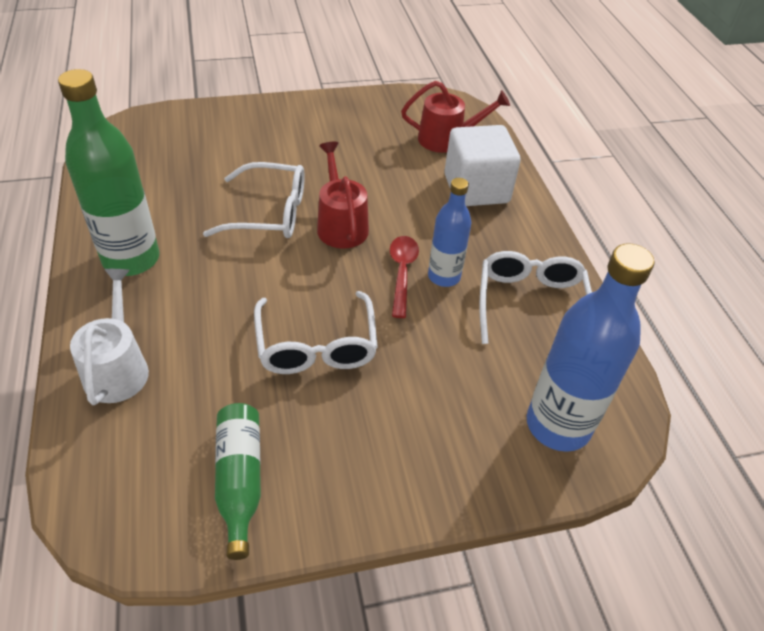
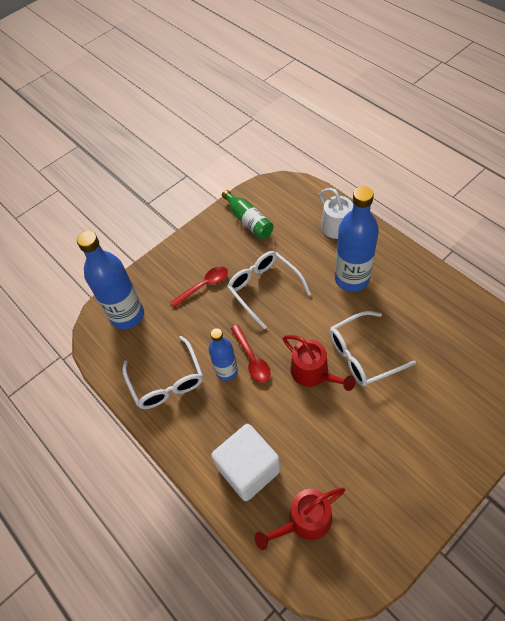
camera: 160 degrees right, 10 degrees up
green bottle [58,69,160,276] -> none
none -> red spoon [170,266,228,308]
none -> blue bottle [335,186,379,292]

